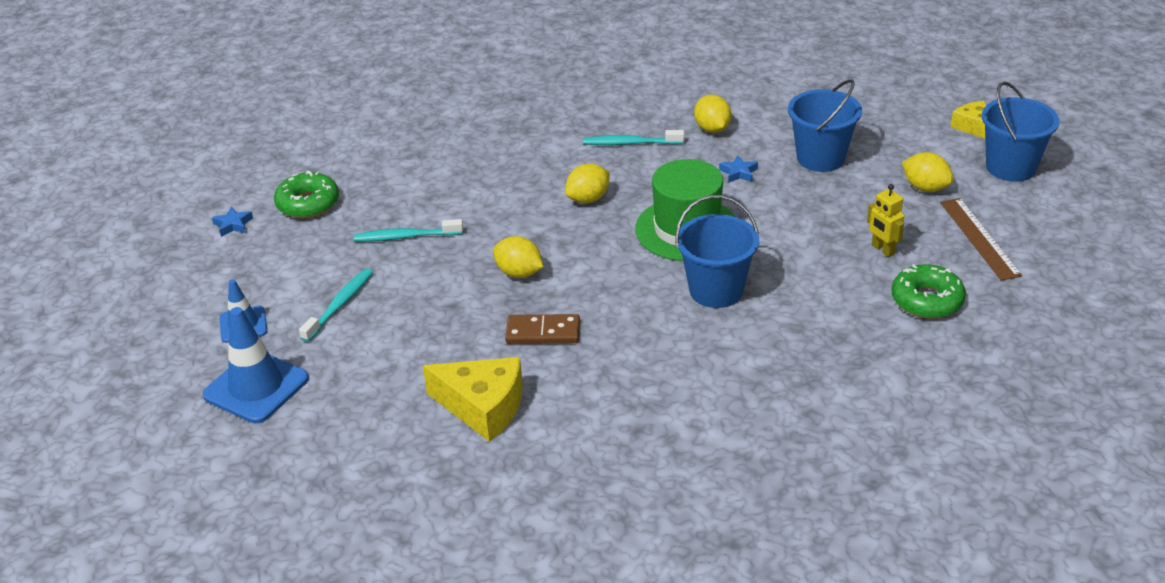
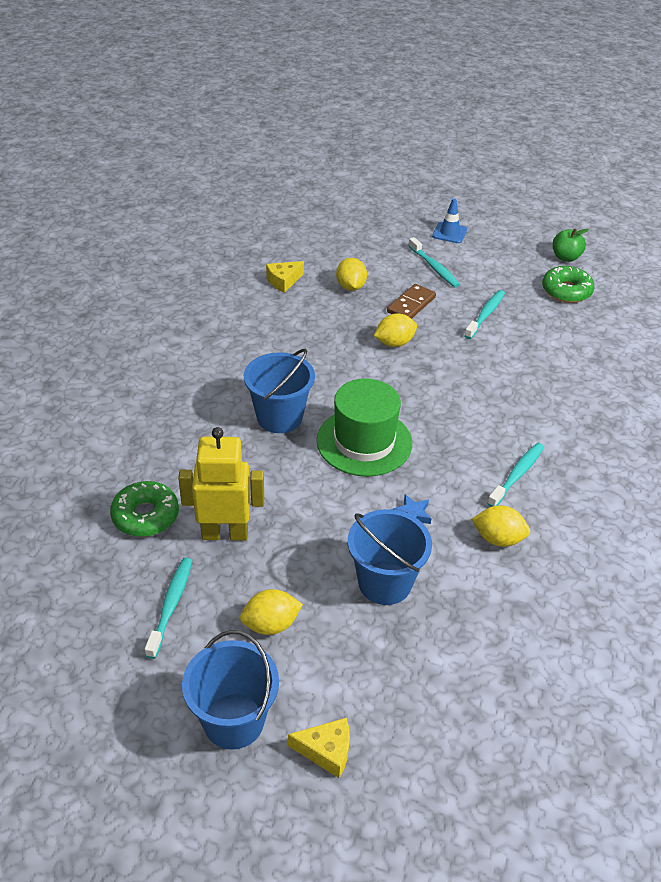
camera: 120 degrees right, 5 degrees up
blue traffic cone [203,307,309,423] -> none
blue star [212,206,253,237] -> green apple [553,228,589,262]
yellow cheese [423,357,523,442] -> yellow cheese [266,261,304,293], size x0.59
brown domino [505,314,580,344] -> brown domino moved to [387,284,436,319]
yellow lemon [565,164,610,203] -> yellow lemon moved to [336,258,367,291]
yellow robot [867,184,904,257] -> yellow robot [178,427,264,541], size x1.86
brown ruler [940,198,1022,281] -> turquoise toothbrush [145,558,192,659]

